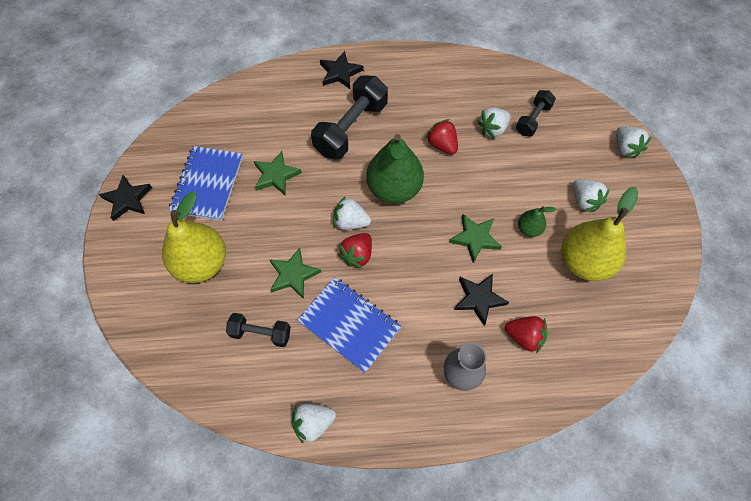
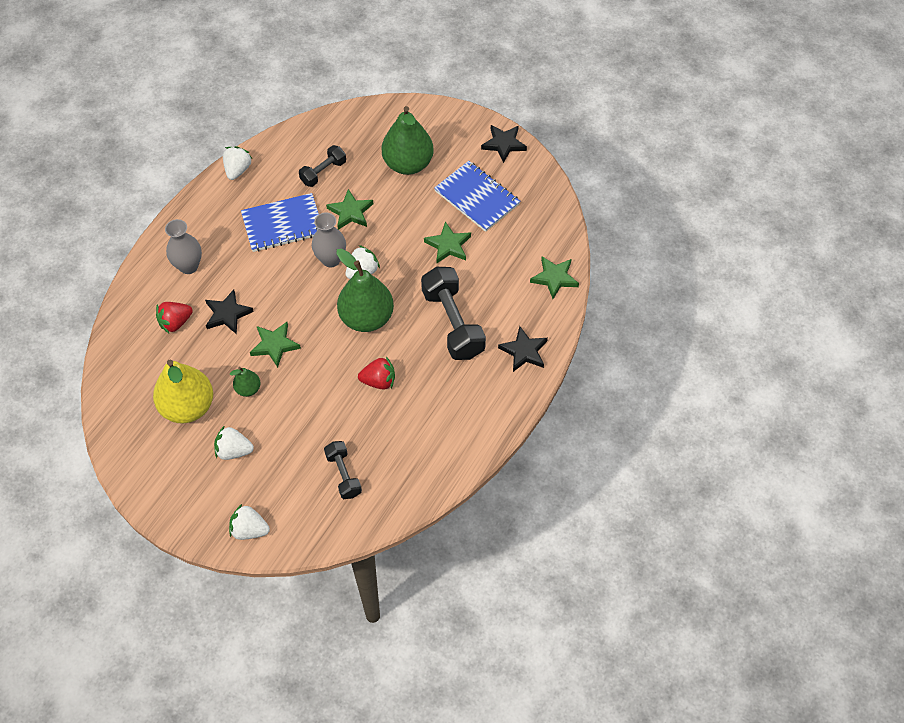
camera: 125 degrees right, 5 degrees down
yellow pear [162,192,226,283] -> green pear [382,106,434,175]
red strawberry [338,233,372,268] -> grey vase [312,212,346,267]
white strawberry [477,108,511,139] -> none
none -> green star [530,256,579,299]

